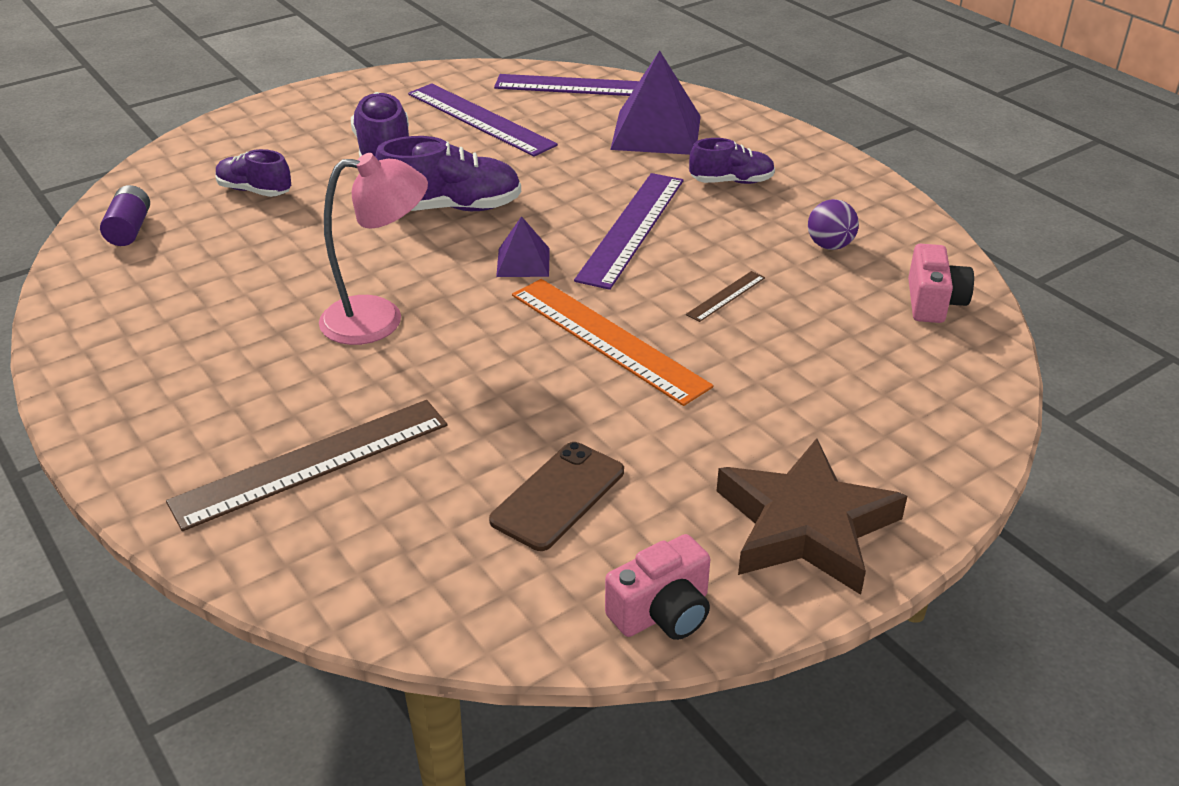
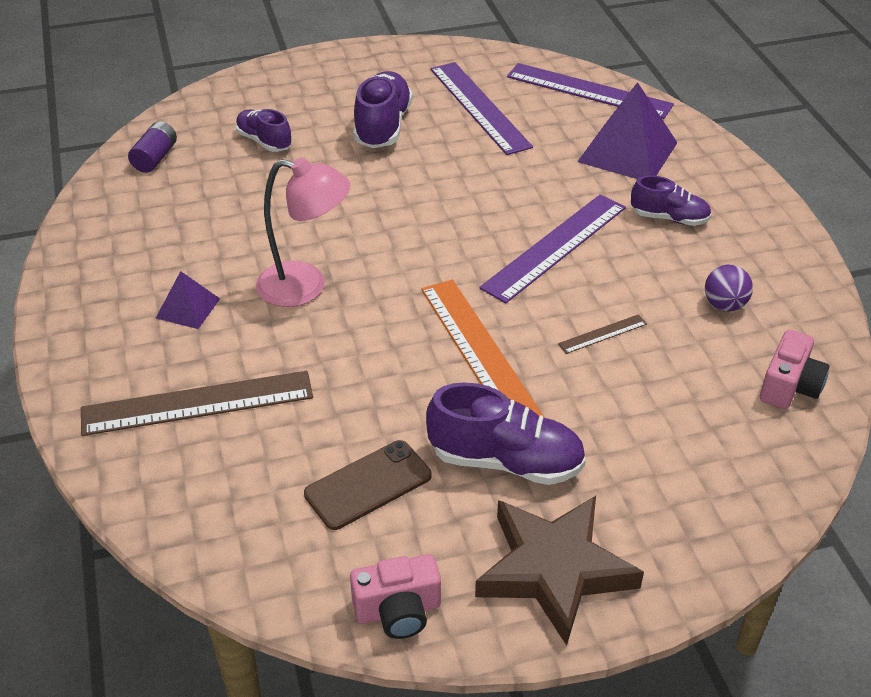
camera: 20 degrees right, 5 degrees up
purple shoe [375,136,521,211] -> purple shoe moved to [426,382,586,485]
purple pyramid [496,216,550,277] -> purple pyramid moved to [156,271,220,329]

